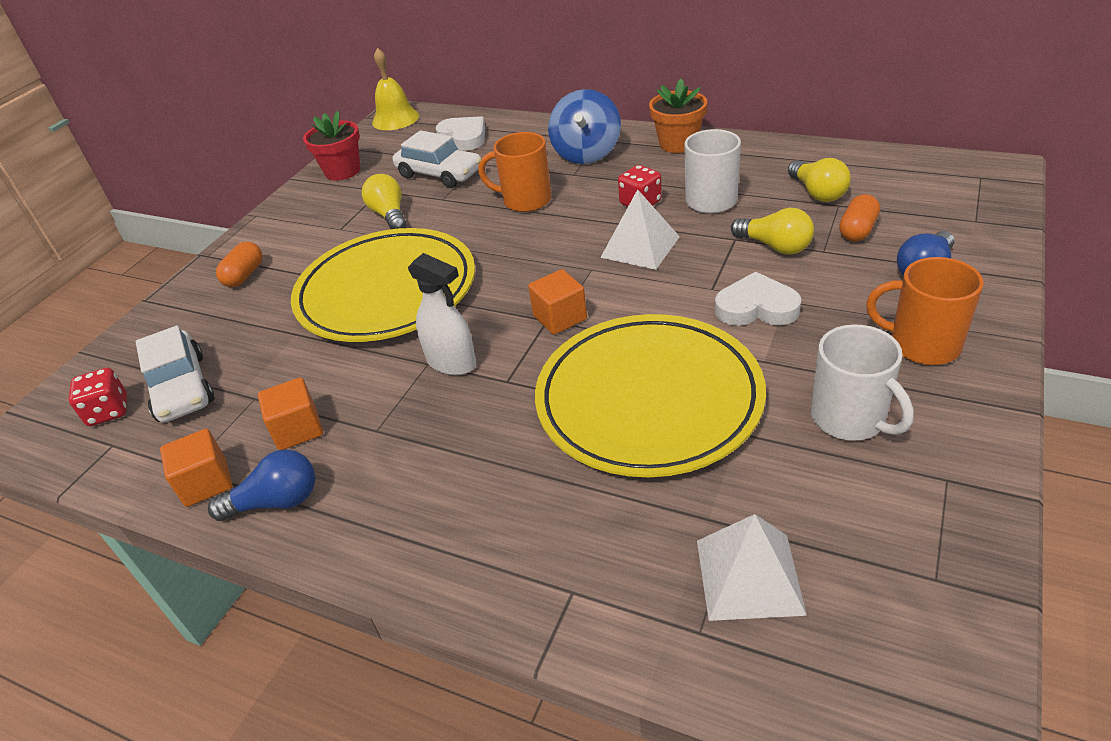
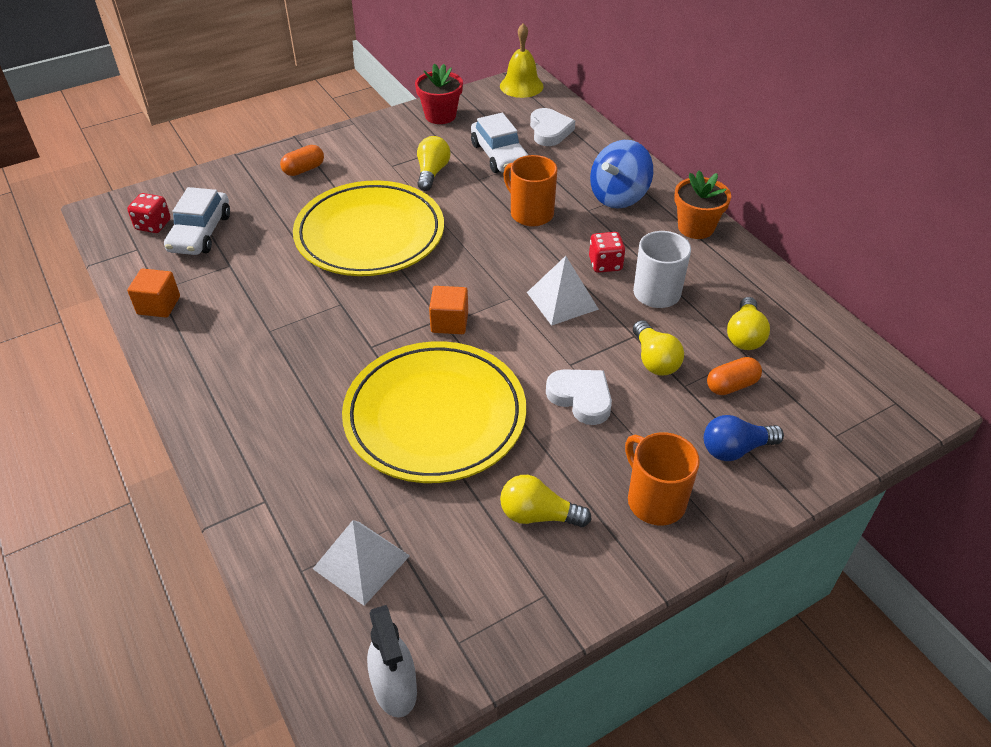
camera: 30 degrees right, 5 degrees up
blue light bulb [208,449,315,521] -> none
orange cube [258,377,323,450] -> none
white spray bottle [408,253,476,375] -> white spray bottle moved to [367,605,417,717]
white mug [811,324,914,441] -> yellow light bulb [500,475,592,527]

